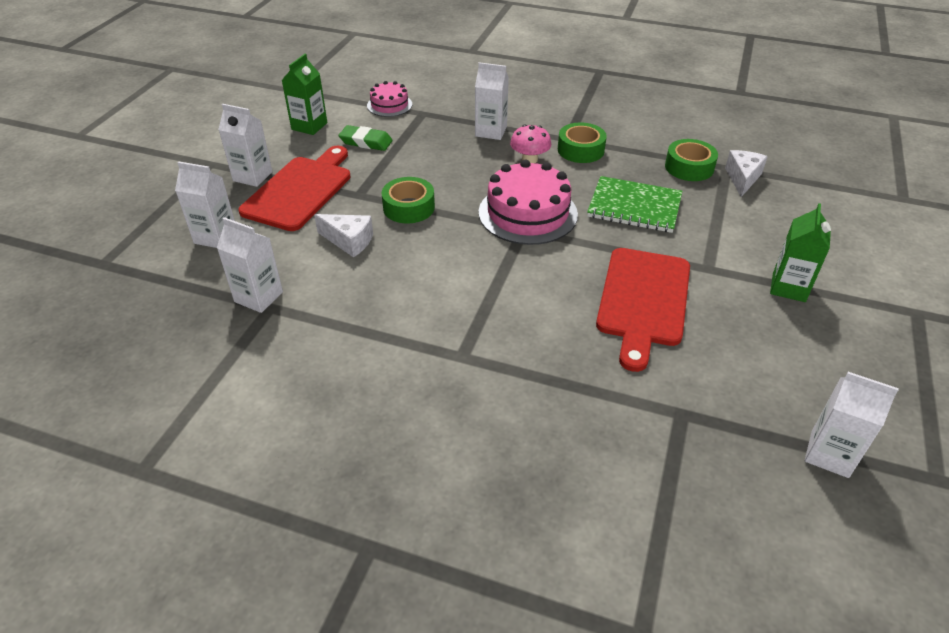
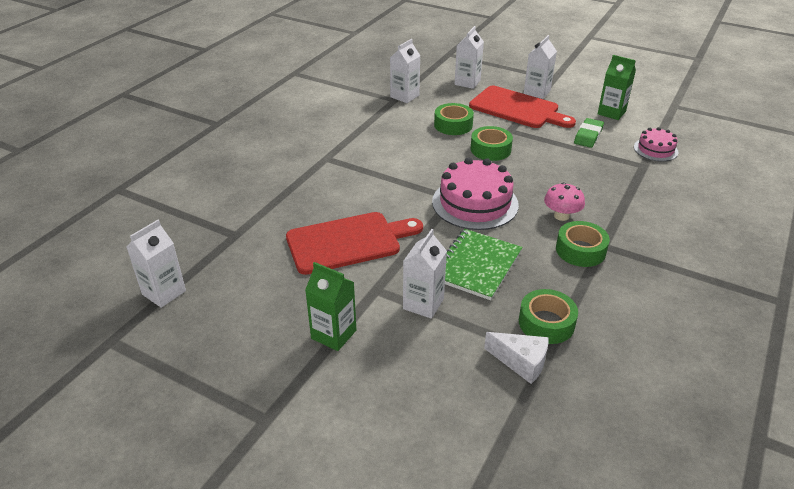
camera: 100 degrees right, 5 degrees down
white cheese [314,214,373,257] -> green tape [434,103,474,135]
white carton [475,62,509,140] -> white carton moved to [403,229,447,319]
red cutting board [596,248,690,372] -> red cutting board turned 135 degrees clockwise [286,212,423,275]

